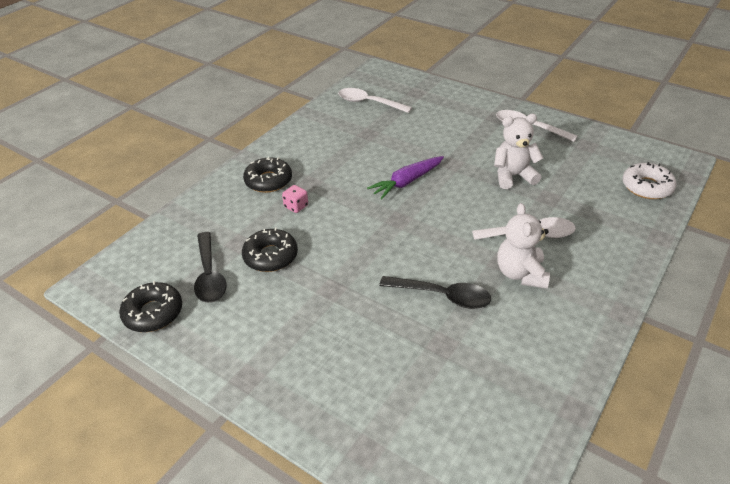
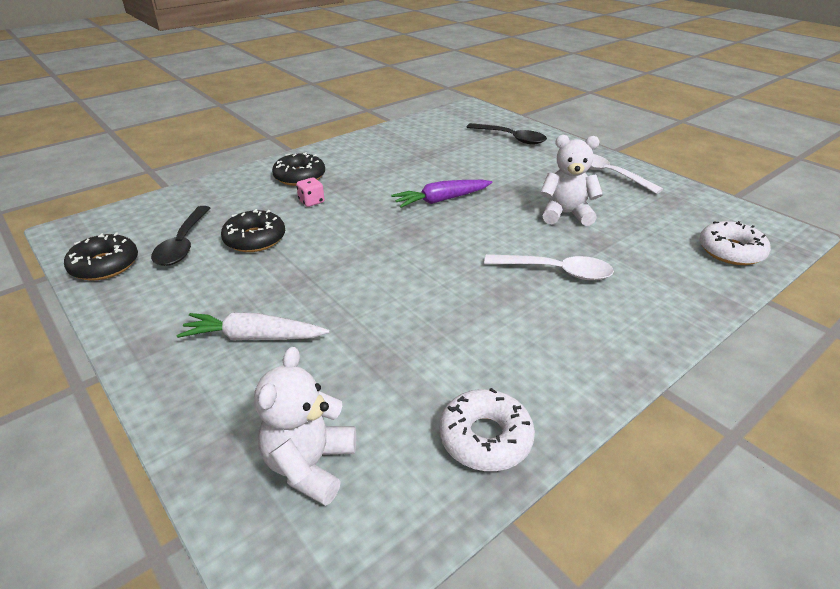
camera: 15 degrees right, 5 degrees down
white spoon [338,88,412,113] -> none
black spoon [379,276,491,309] -> black spoon moved to [466,123,547,145]
white teddy bear [497,203,550,289] -> white teddy bear moved to [254,347,356,506]
none -> white carrot [176,312,330,340]
none -> white donut [439,388,535,471]

